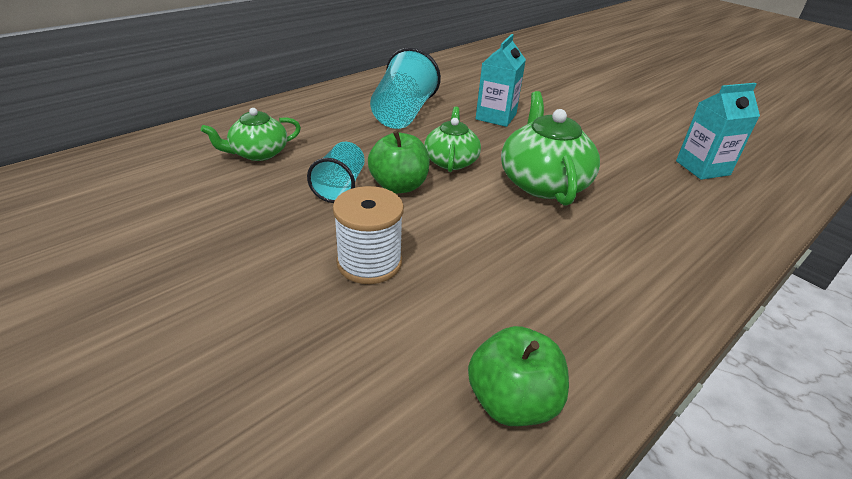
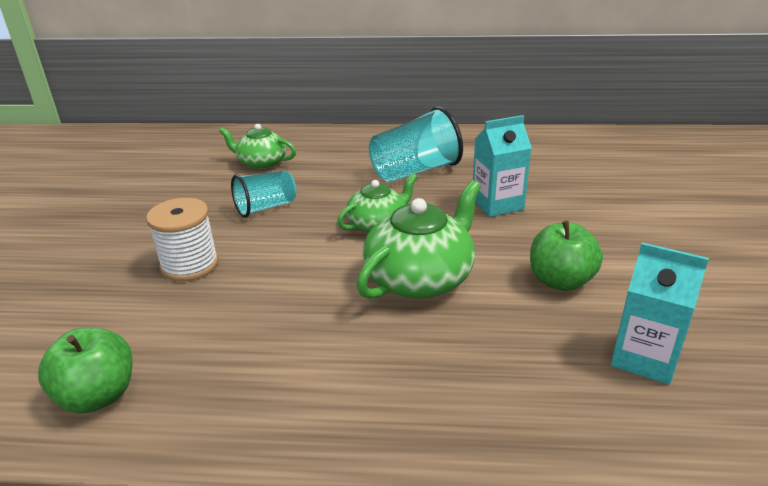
camera: 50 degrees right, 5 degrees down
green apple [368,130,430,193] -> green apple moved to [530,221,603,291]

